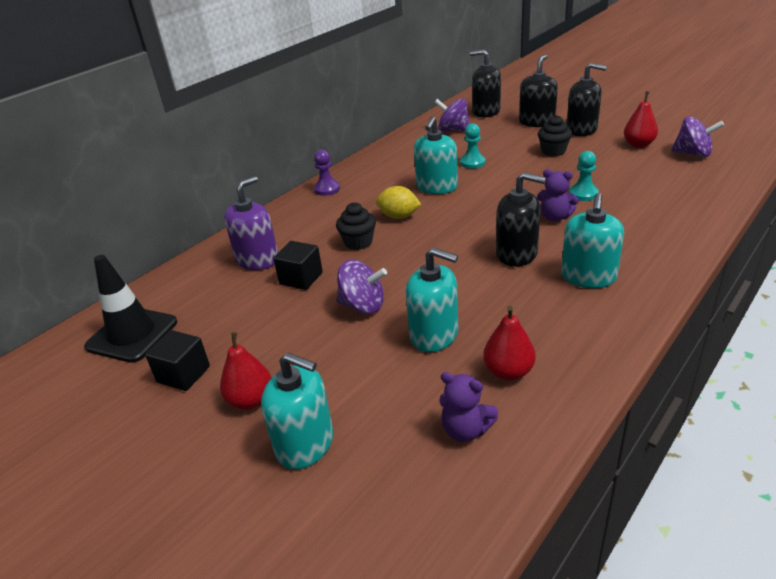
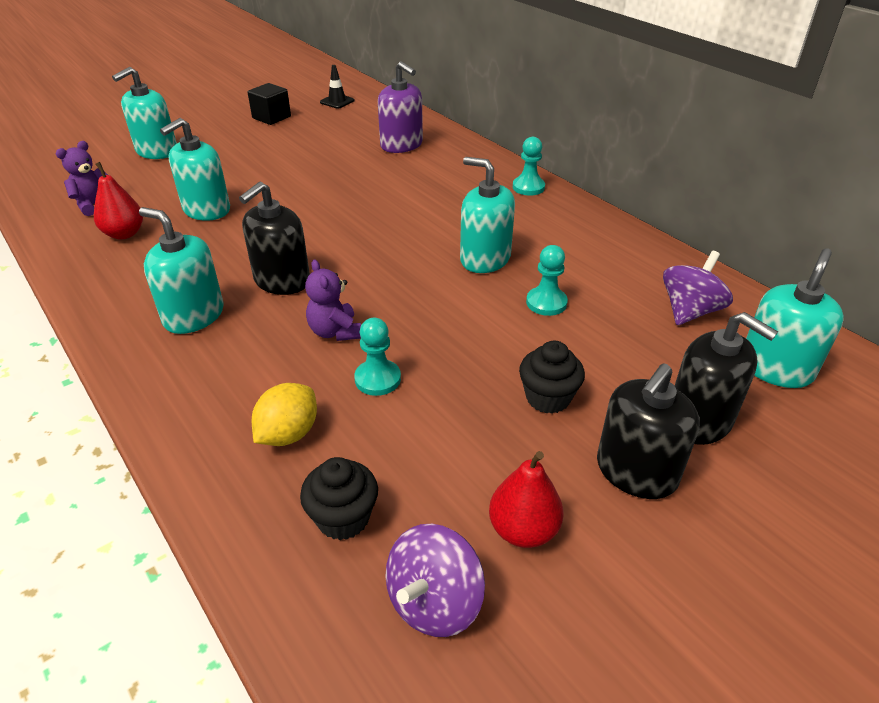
camera: 100 degrees right, 5 degrees up
black traffic cone [84,255,177,363] -> black traffic cone [320,65,355,109], size x0.51
red pear [220,332,271,410] -> none
black cube [273,241,323,290] -> none
purple pawn [314,150,340,196] -> turquoise pawn [513,137,545,196]
black cupcake [336,202,376,250] -> black cupcake moved to [300,457,378,540]
purple spinning top [337,260,387,314] -> none
yellow lemon [376,186,421,219] -> yellow lemon moved to [252,383,317,446]
black soap dispenser [470,50,501,117] -> turquoise soap dispenser [746,248,844,388]
purple teddy bear [537,169,579,222] -> purple teddy bear turned 60 degrees counterclockwise [305,260,361,341]

